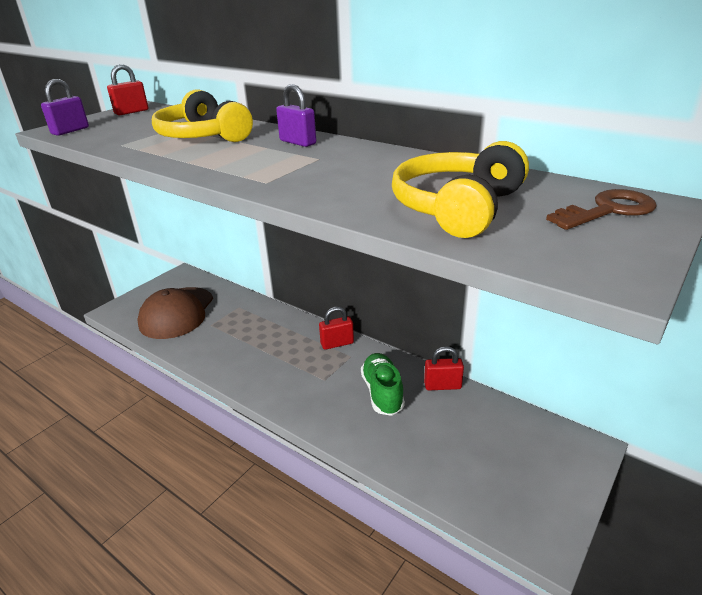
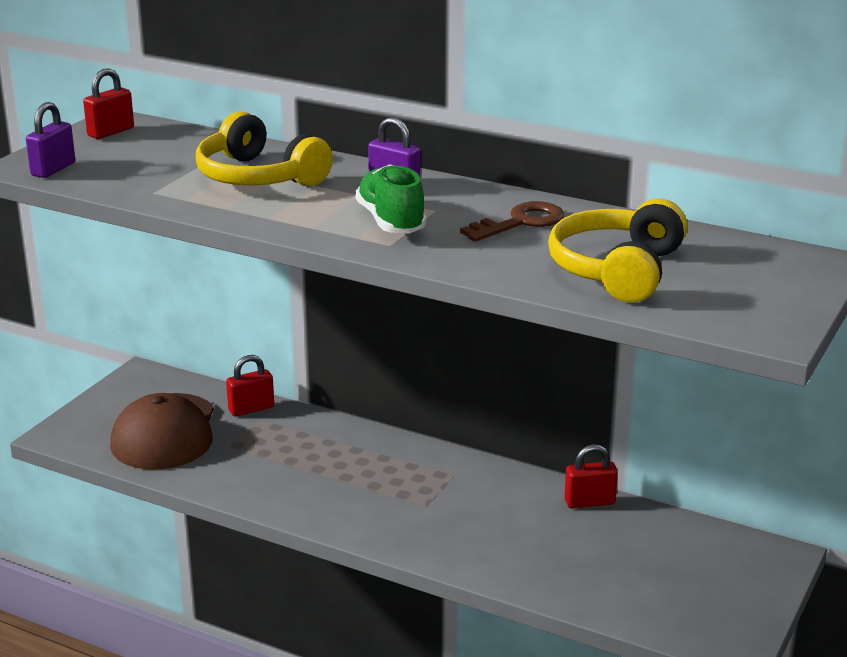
camera: 10 degrees left, 5 degrees down
red padlock [319,307,354,350] -> red padlock moved to [226,355,274,416]
green shoe [361,353,405,416] -> green shoe moved to [355,164,427,233]
brown key [546,189,657,230] -> brown key moved to [460,201,565,242]

